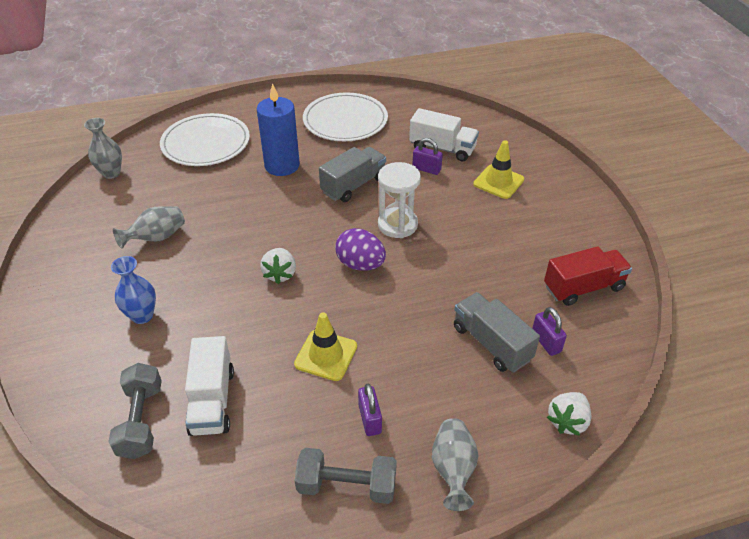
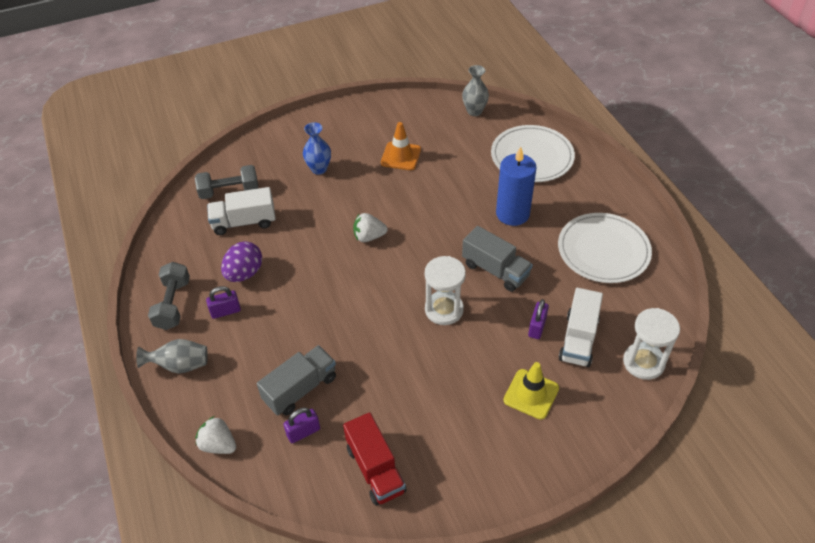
camera: 85 degrees right, 5 degrees up
grey vase [113,206,185,249] -> orange traffic cone [381,122,421,170]
yellow traffic cone [294,312,357,381] -> none
purple egg [335,228,386,271] -> purple egg moved to [221,241,262,282]
none -> white hourglass [623,308,680,380]

